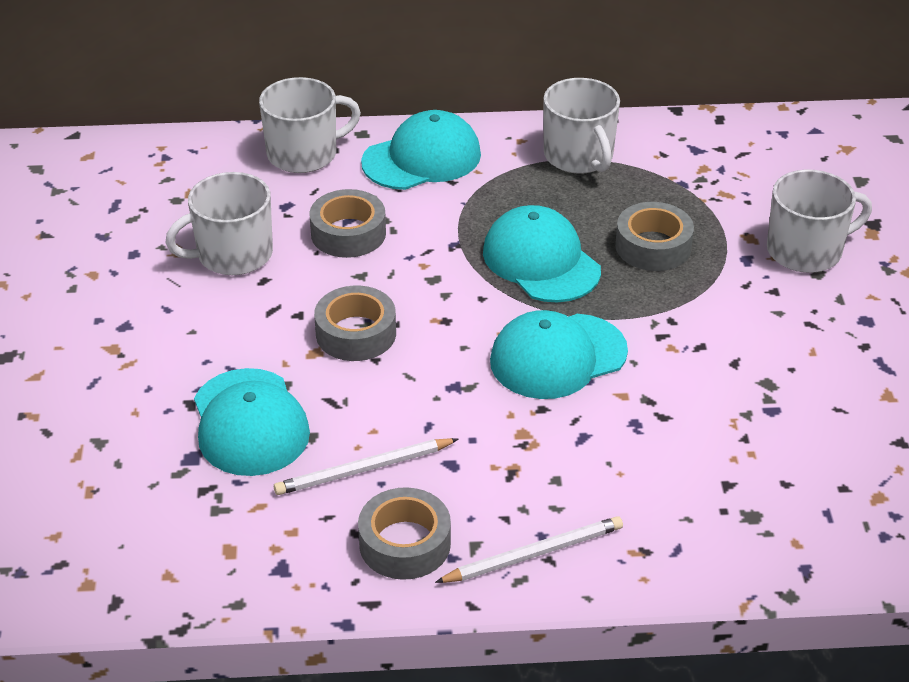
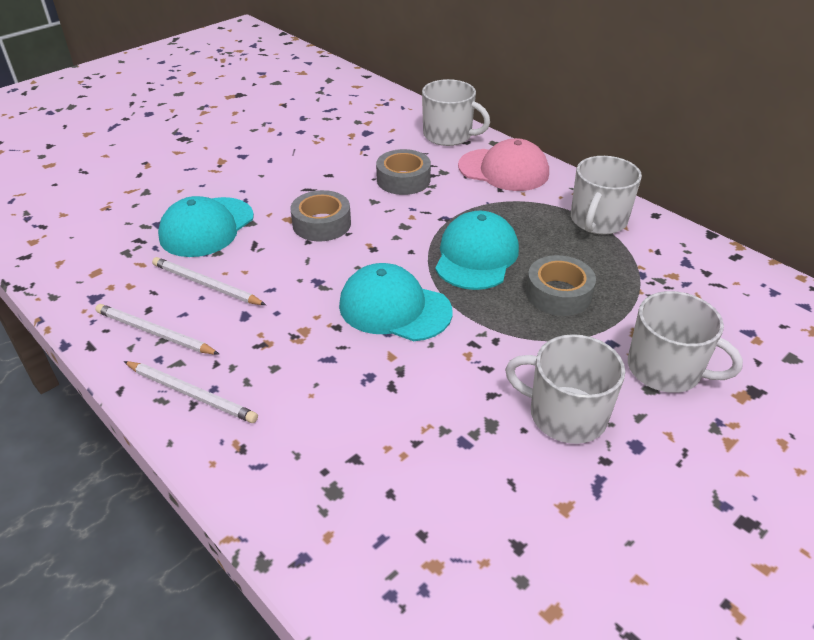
camera: 50 degrees right, 0 degrees up
white mug [165,172,273,275] -> white mug moved to [505,334,625,444]
grey tape [358,487,451,580] -> white pencil [95,304,220,355]
turquoise cap [361,110,481,190] -> pink cap [458,138,549,191]

